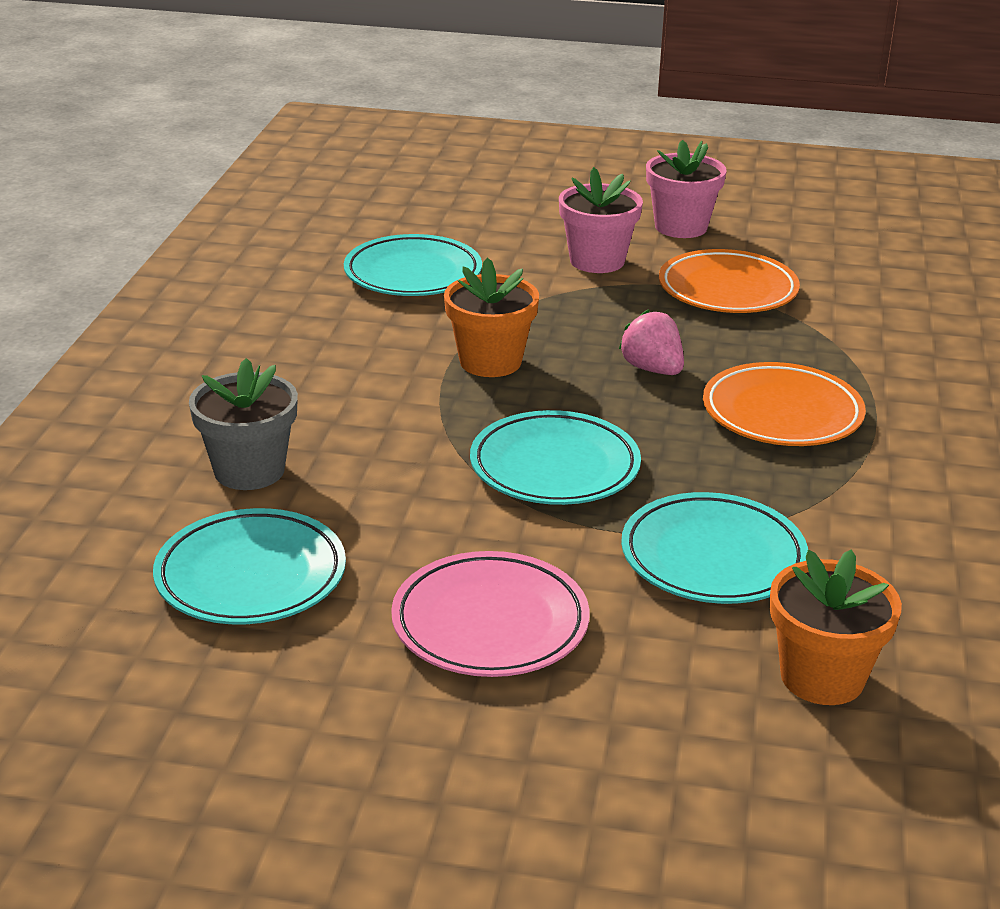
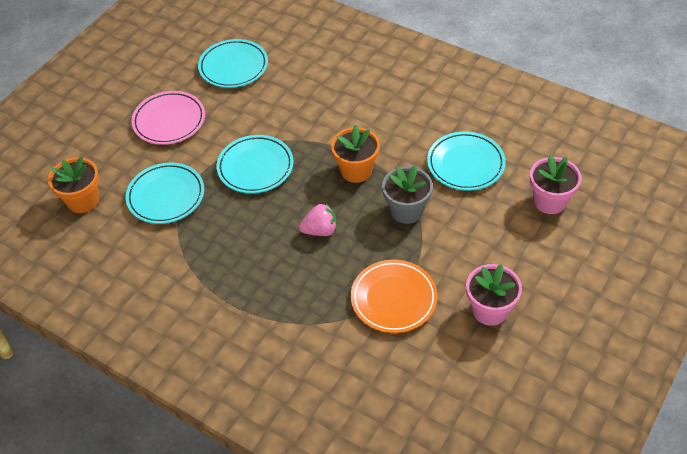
camera: 115 degrees right, 20 degrees up
grey flower pot [189,358,298,490] -> grey flower pot moved to [382,166,433,224]
pink flower pot [559,167,643,273] -> pink flower pot moved to [530,155,581,214]
orange plate [703,362,866,446] -> none

